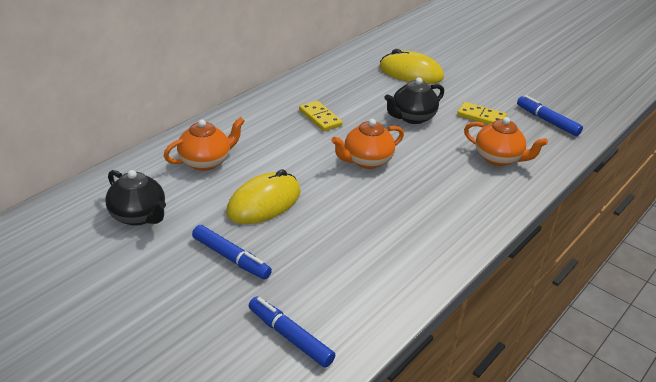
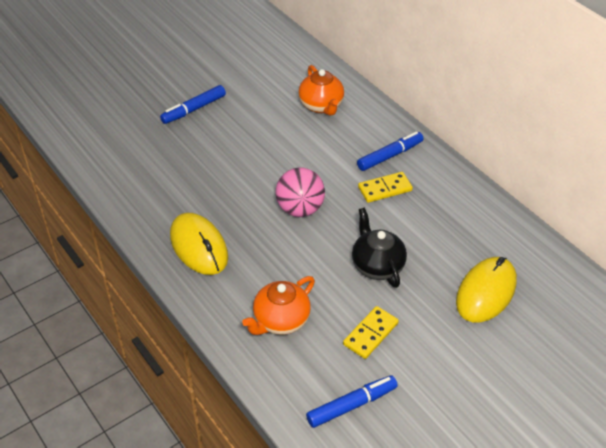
camera: 105 degrees right, 10 degrees up
black teapot [106,170,166,226] -> none
yellow mouse [226,169,301,224] -> yellow mouse moved to [170,213,228,275]
blue marker [249,297,335,368] -> blue marker moved to [357,131,423,171]
orange teapot [331,119,404,169] -> pink ball [276,167,325,217]

